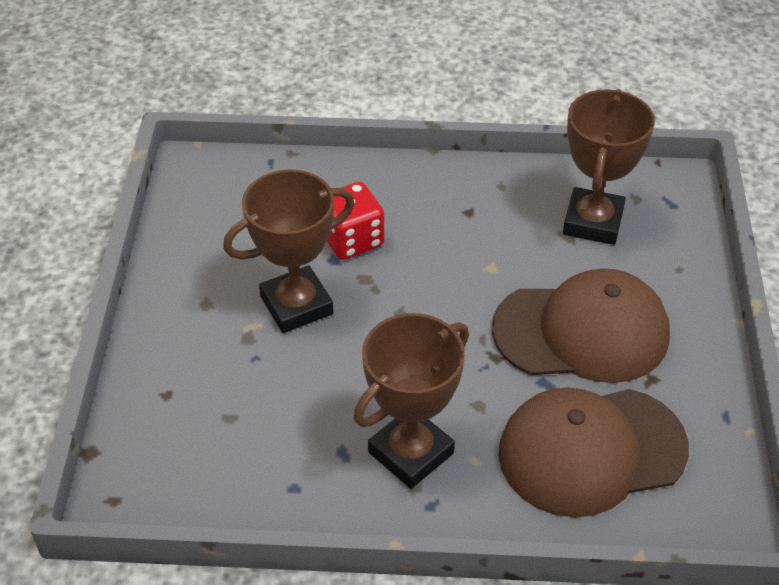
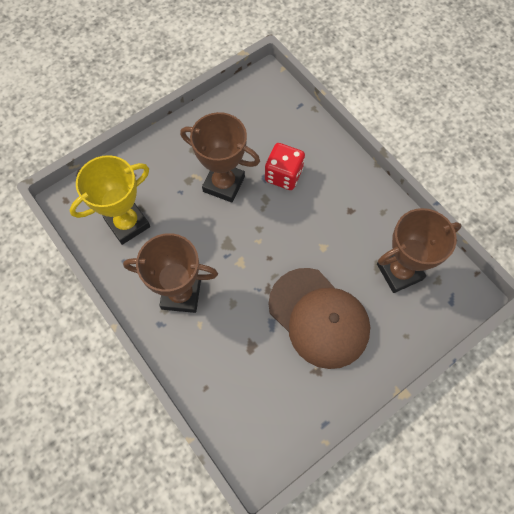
camera: 50 degrees right, 20 degrees up
brown cap [499,388,689,517] -> none
none -> yellow trophy [70,155,150,245]

